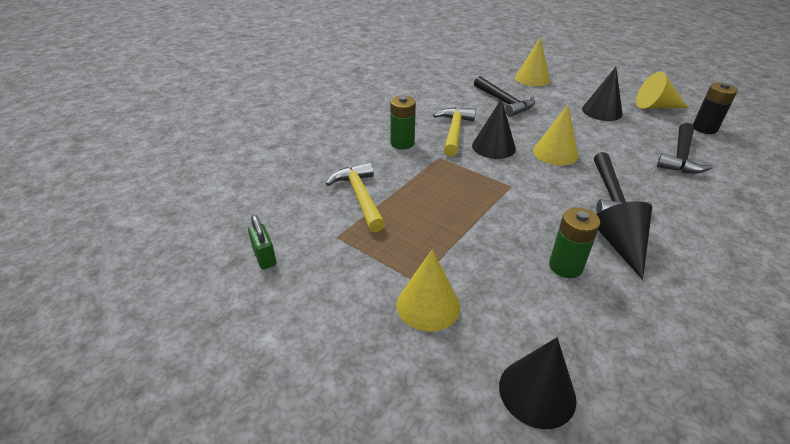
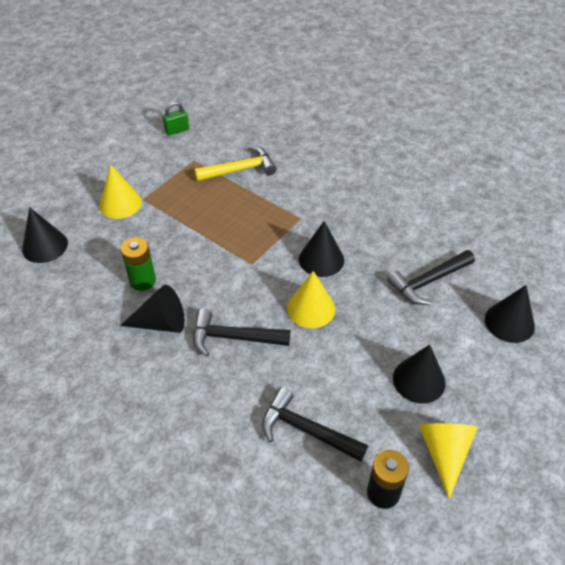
camera: 90 degrees right, 10 degrees up
green battery [390,96,416,149] -> none
yellow hammer [433,107,476,157] -> none
yellow cone [515,37,550,86] -> black cone [485,285,535,343]

